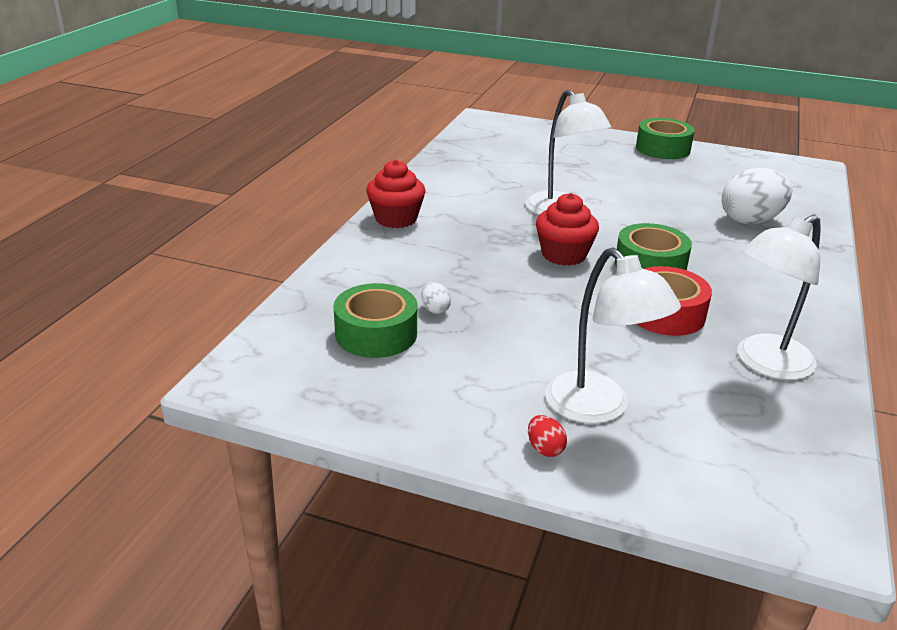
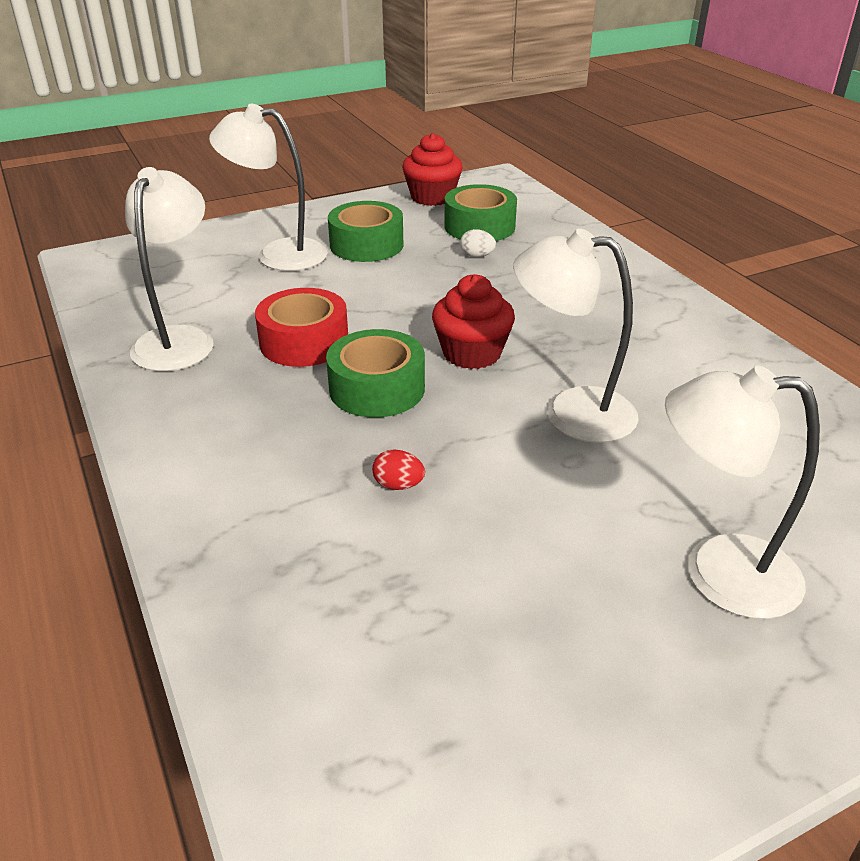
camera: 135 degrees right, 5 degrees up
red cupcake [366,160,425,228] -> red cupcake moved to [402,133,463,206]
red egg [528,415,567,457] -> red egg moved to [372,449,425,490]
green tape [636,118,695,159] -> green tape moved to [328,201,403,262]
white egg [722,168,793,224] -> none
none -> white lamp [665,366,820,619]

